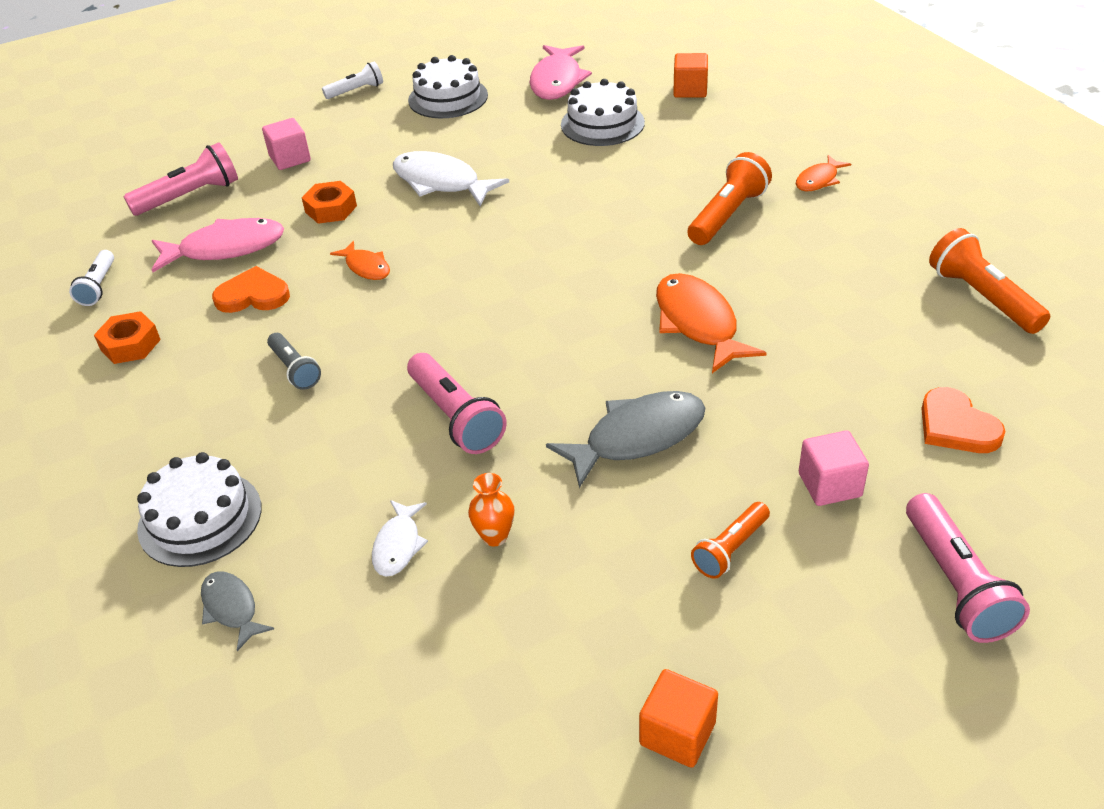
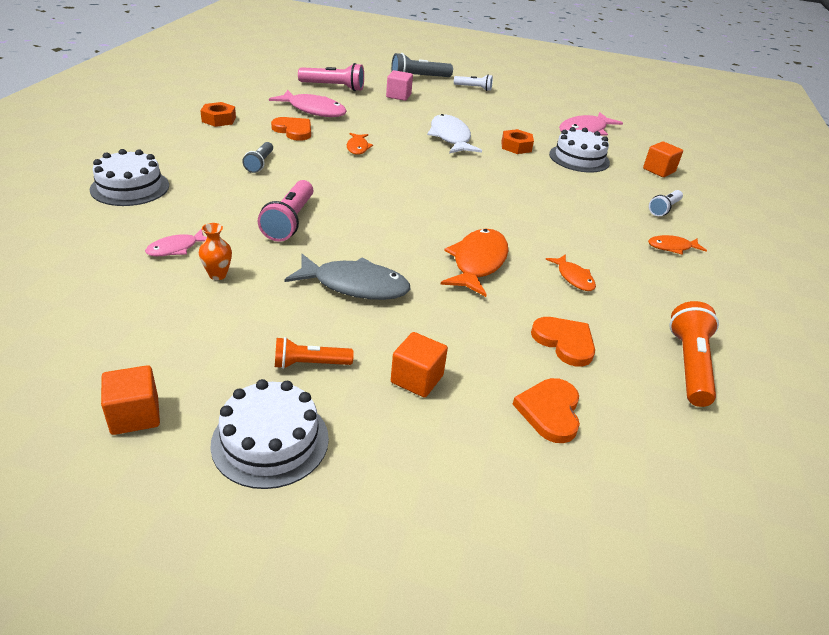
camera: 35 degrees right, 5 degrees down
white flashlight [69,250,114,306] -> white flashlight moved to [649,190,683,216]
grey fish [201,571,274,651] -> none
orange nut [302,181,357,224] -> orange nut moved to [501,129,534,154]
white fish [372,500,428,577] -> pink fish [145,229,207,256]
white cake [408,55,488,118] -> white cake moved to [210,379,329,489]
orange flashlight [687,152,772,245] -> none
pink cube [799,430,869,506] -> orange cube [391,332,448,398]
pink flashlight [906,493,1030,643] -> none
none -> grey flashlight [391,53,453,77]
none -> orange heart [531,317,595,367]
none -> orange fish [546,254,596,291]

